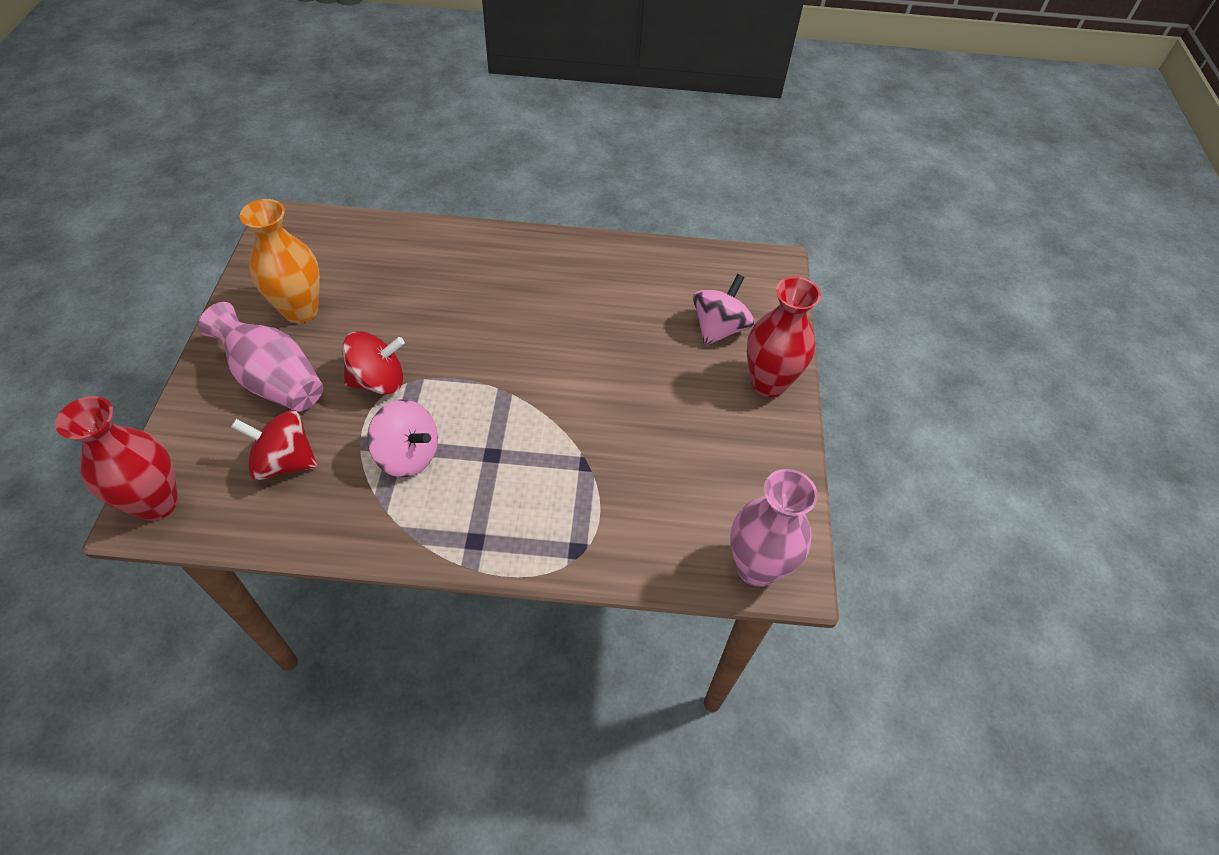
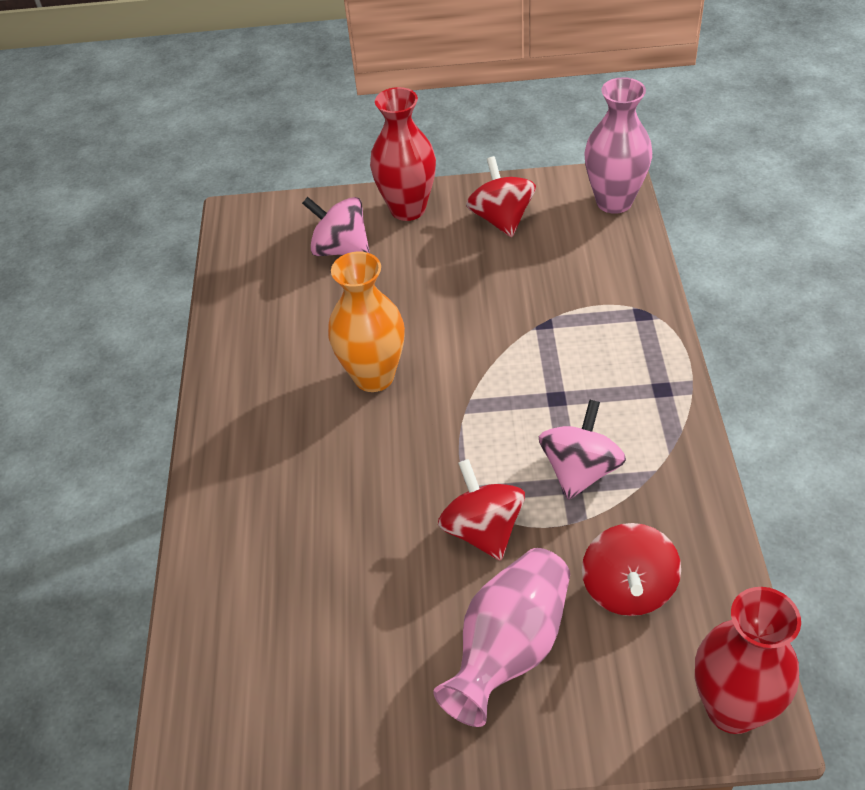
camera: 90 degrees left, 5 degrees down
orange vase [240,199,320,323] -> orange vase moved to [328,252,405,392]
none -> red spinning top [466,156,536,237]

